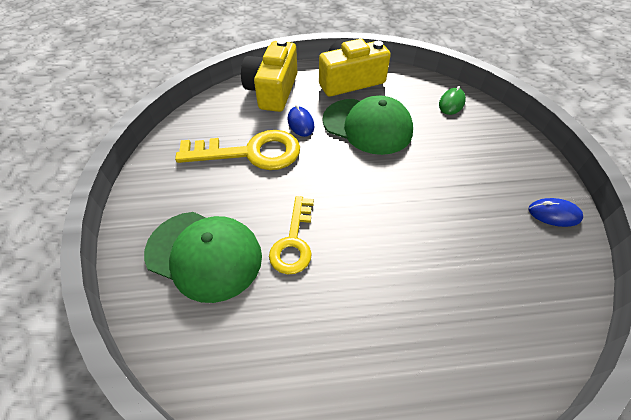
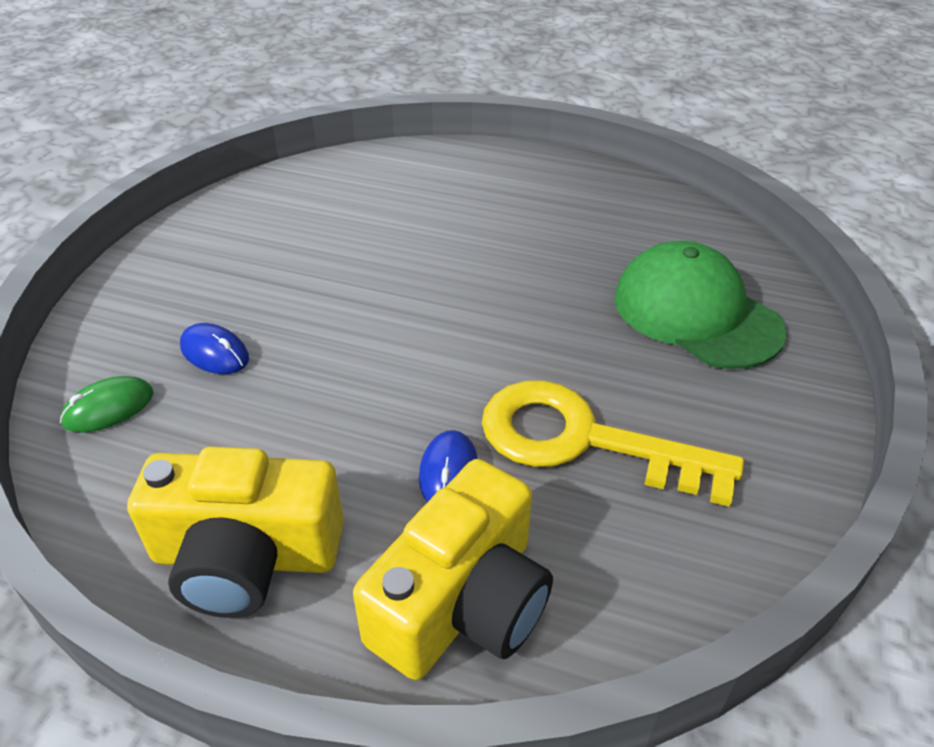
camera: 155 degrees left, 10 degrees down
yellow key [269,196,314,274] -> none
green cap [323,95,413,155] -> none
blue mouse [528,198,583,227] -> blue mouse moved to [180,323,249,374]

